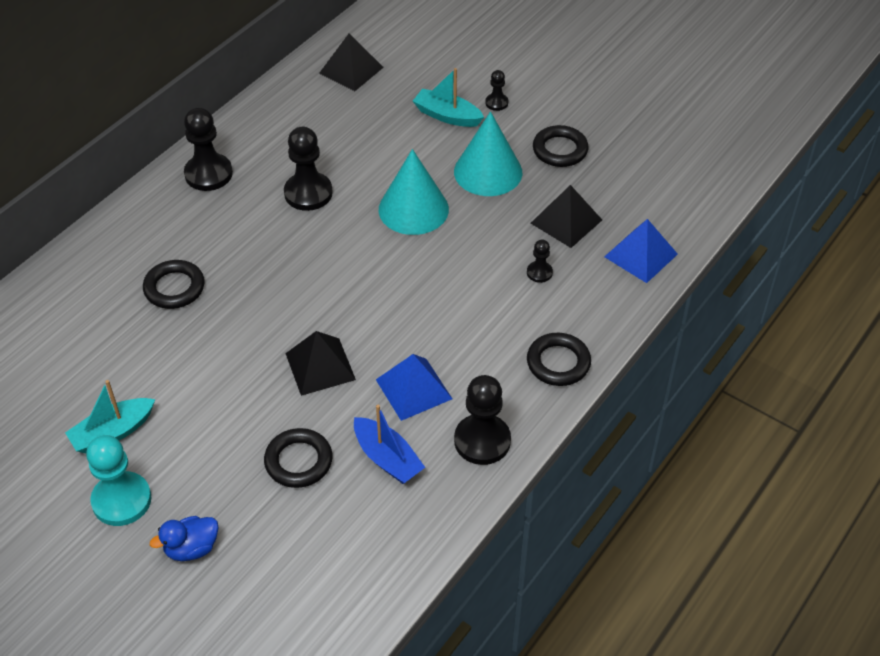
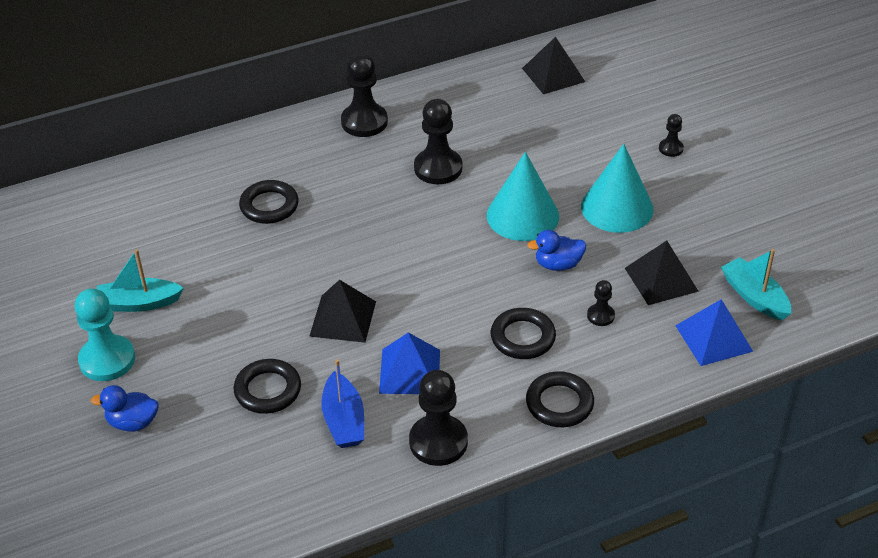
camera: 30 degrees right, 5 degrees down
turquoise boat [413,68,484,127] -> turquoise boat moved to [721,249,791,320]
black ring [533,125,589,167] -> black ring moved to [491,308,556,359]
none -> blue duck [527,230,586,271]

